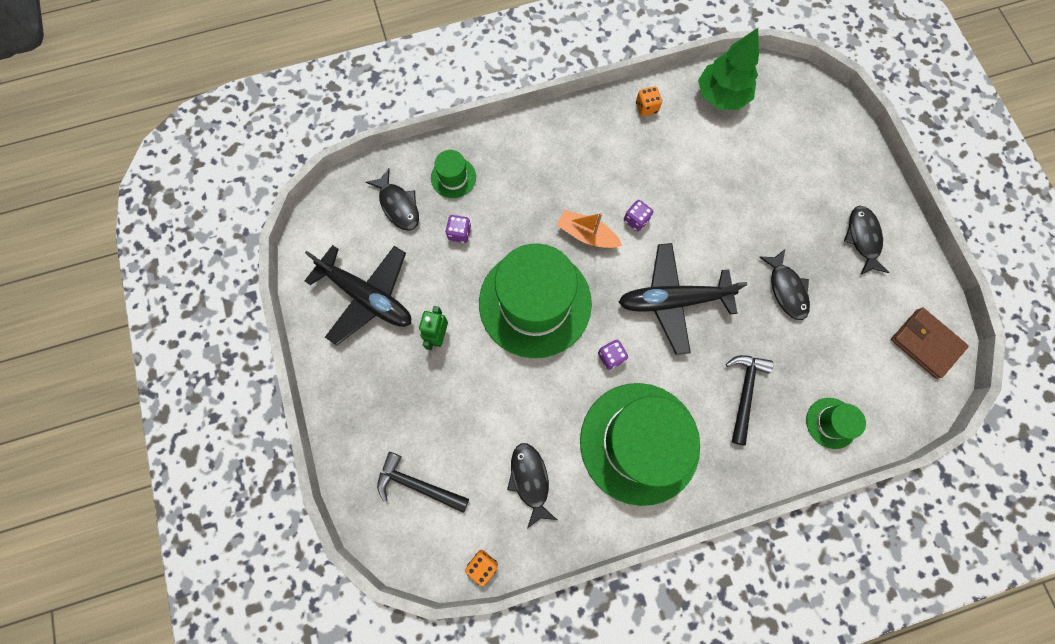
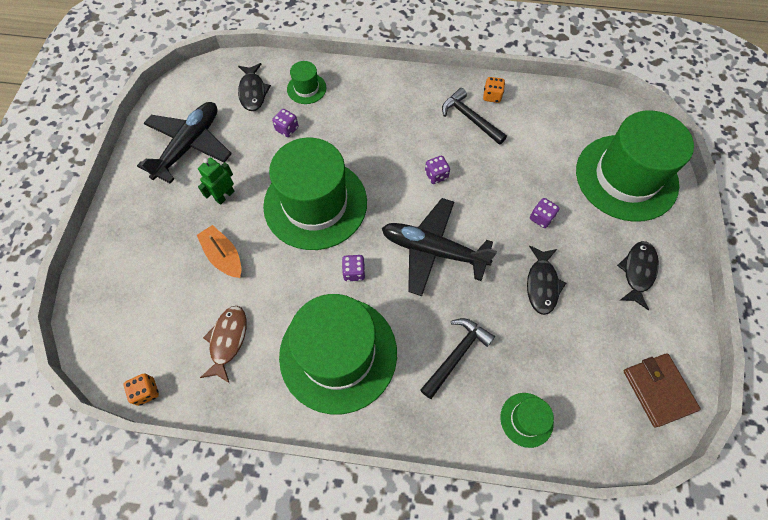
camera: 25 degrees right, 10 degrees down
black plane [304,245,411,345] -> black plane turned 120 degrees counterclockwise [137,102,232,184]
black hammer [377,452,469,513] -> black hammer moved to [442,88,507,145]
black fish [507,443,557,528] -> brown fish [200,306,247,383]
orange boat [557,210,622,248] -> orange boat moved to [197,225,242,278]
green tree [698,28,759,110] -> none
none -> purple dice [530,198,560,228]
none -> green hat [576,110,694,222]

